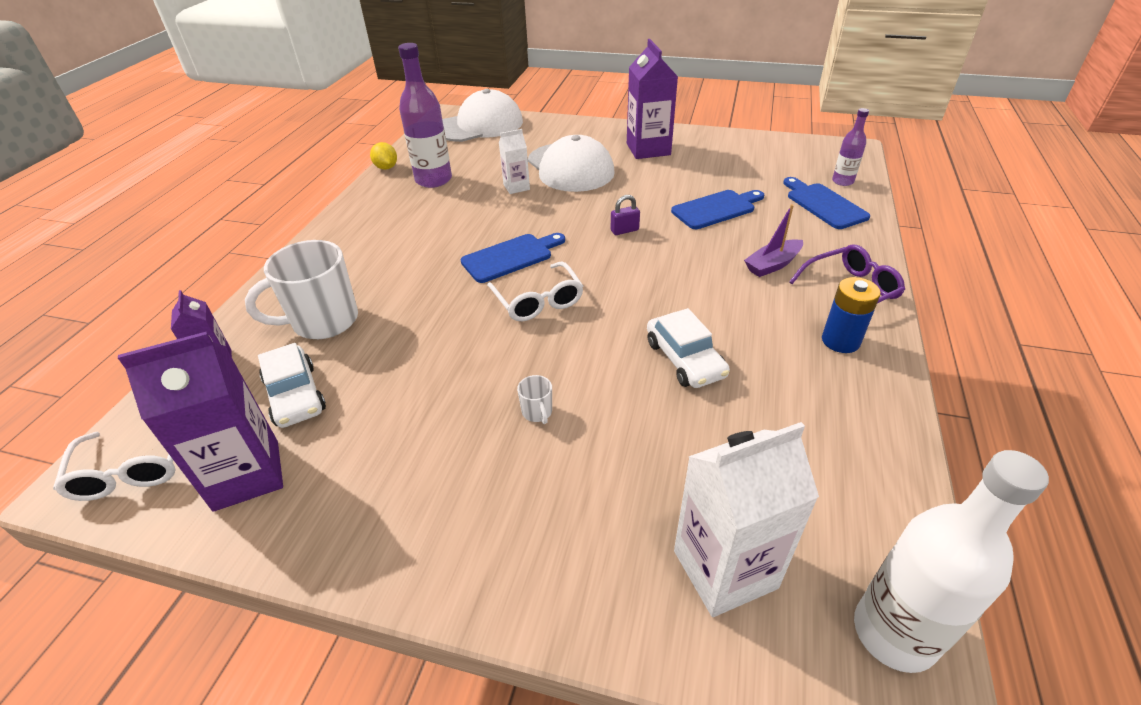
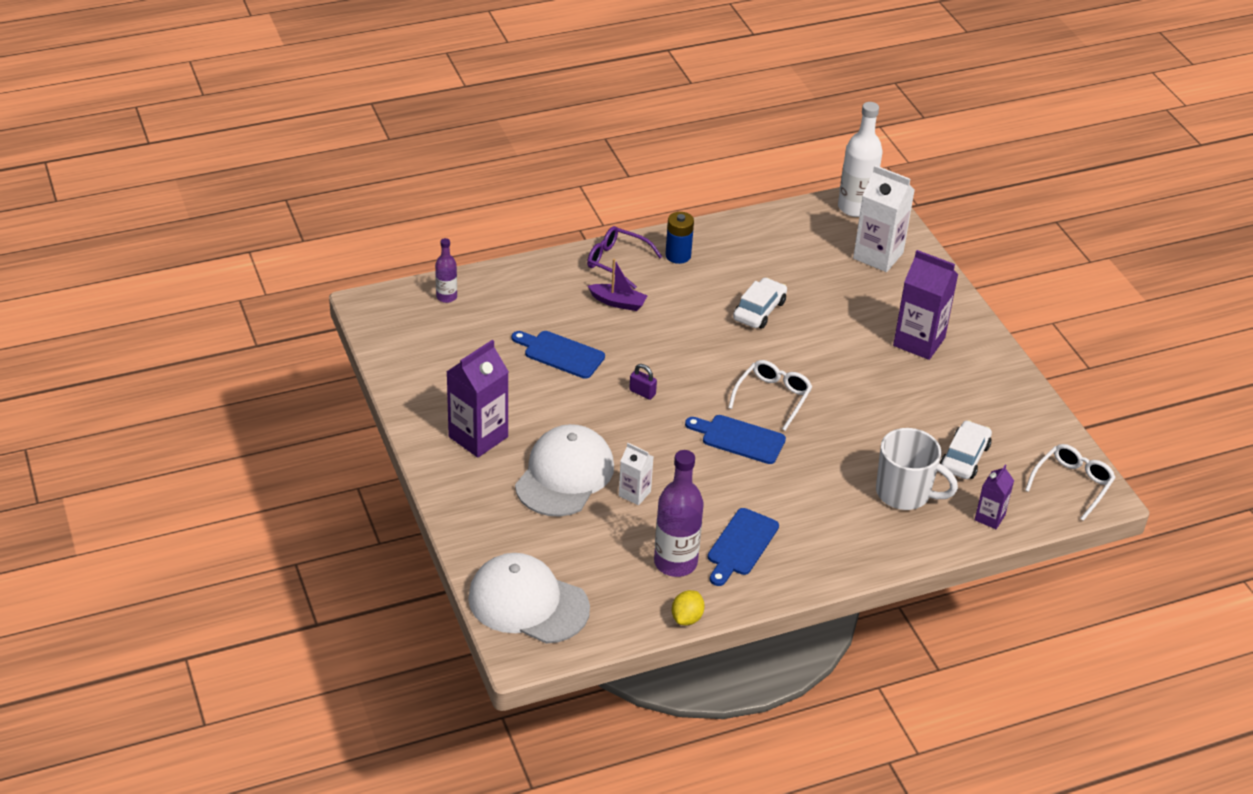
camera: 130 degrees left, 0 degrees up
purple carton [118,331,283,512] -> purple carton moved to [893,250,958,360]
white mug [517,375,552,424] -> none
blue cutting board [783,177,870,229] -> blue cutting board moved to [708,508,779,586]

